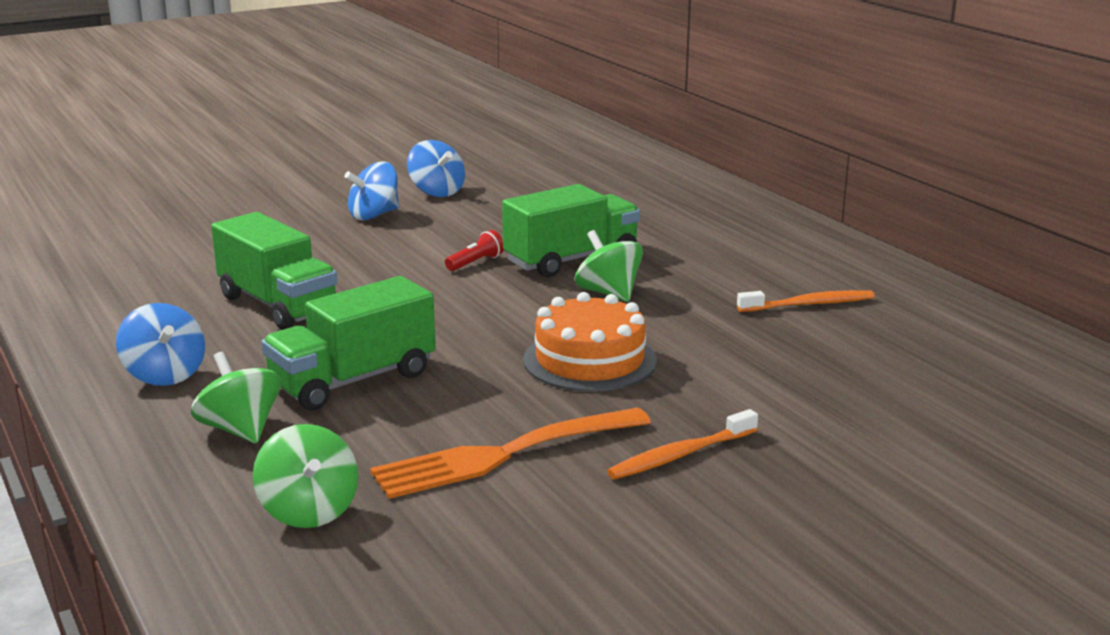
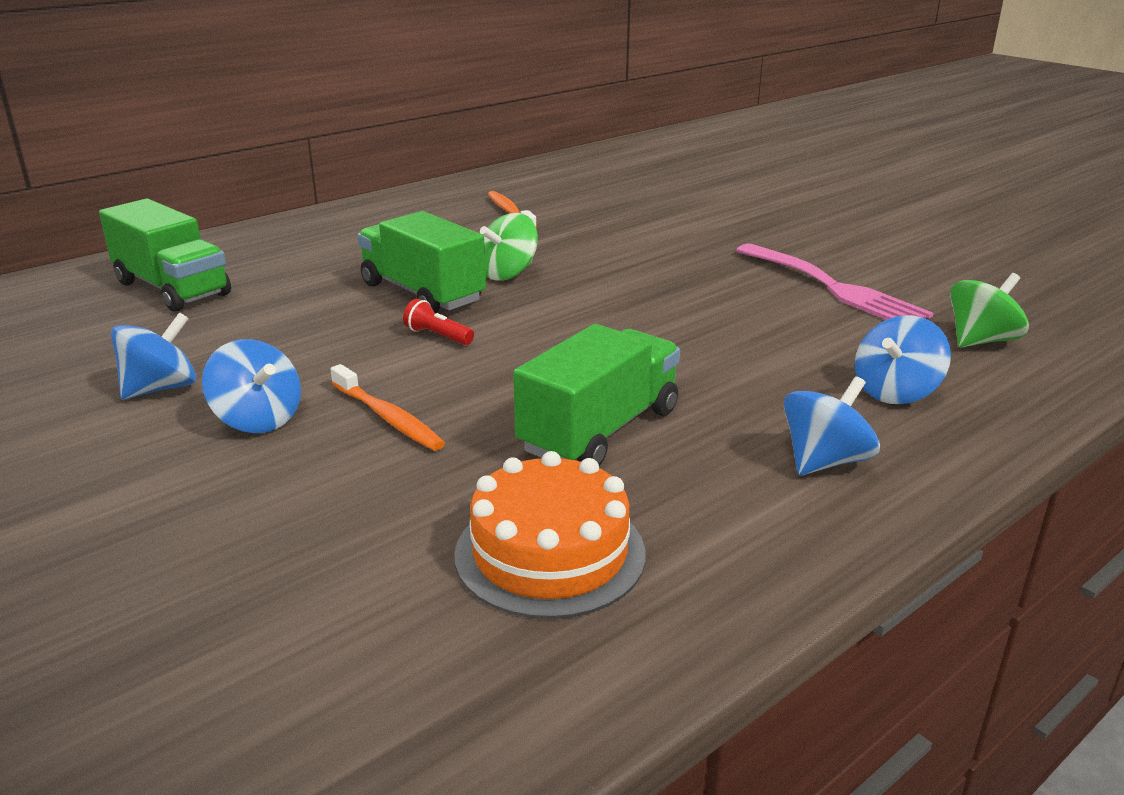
camera: 100 degrees left, 5 degrees up
green spinning top [191,352,281,443] -> blue spinning top [855,315,951,404]
green truck [261,276,436,410] -> green truck moved to [99,198,231,312]
orange fork [370,408,651,499] -> pink fork [736,243,934,320]
orange cake [523,292,657,392] -> orange cake moved to [454,451,646,619]
orange toothbrush [607,409,758,479] -> orange toothbrush moved to [330,364,445,451]

